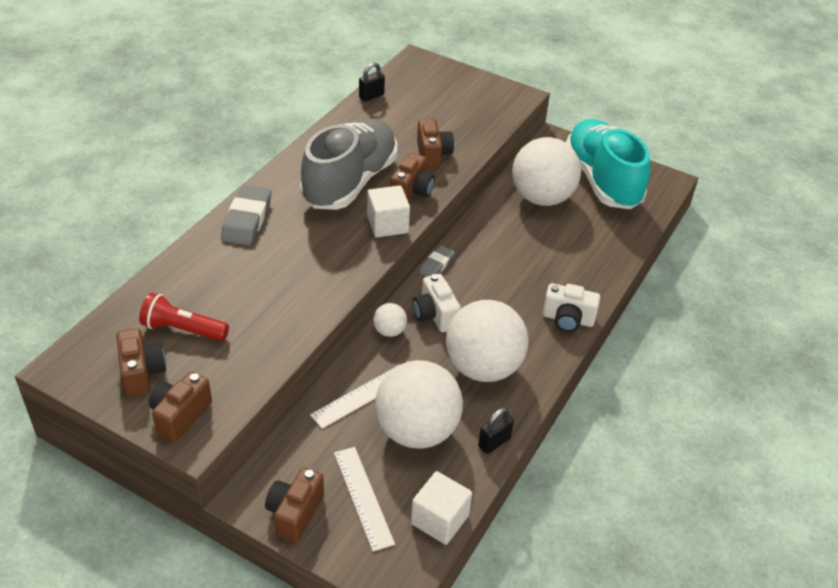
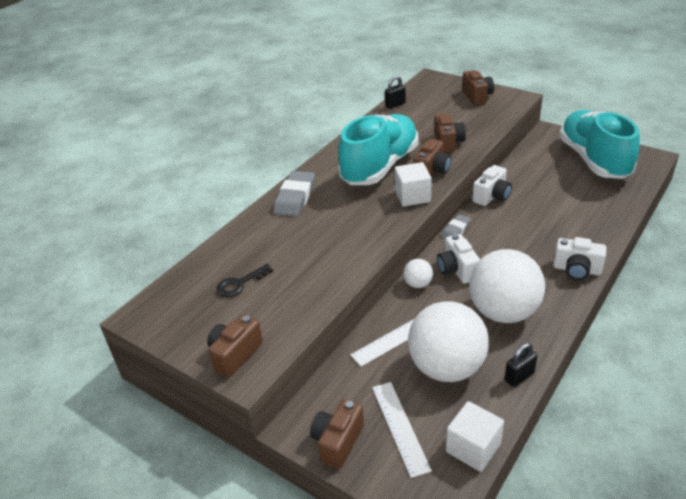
camera: 10 degrees right, 5 degrees down
brown camera [116,328,166,397] -> brown camera moved to [462,70,494,105]
red flashlight [139,293,229,341] -> black key [217,264,273,297]
grey shoe [300,119,397,210] -> turquoise shoe [338,114,418,185]
white ball [512,137,581,206] -> none
none -> white camera [472,165,512,206]

